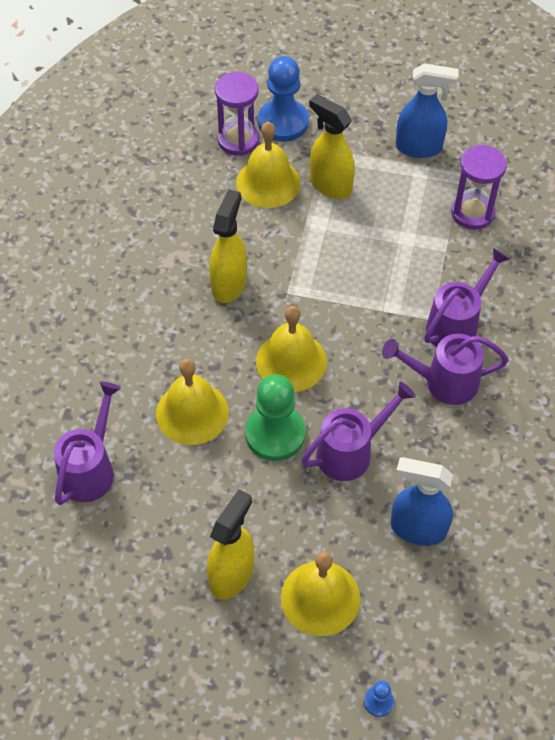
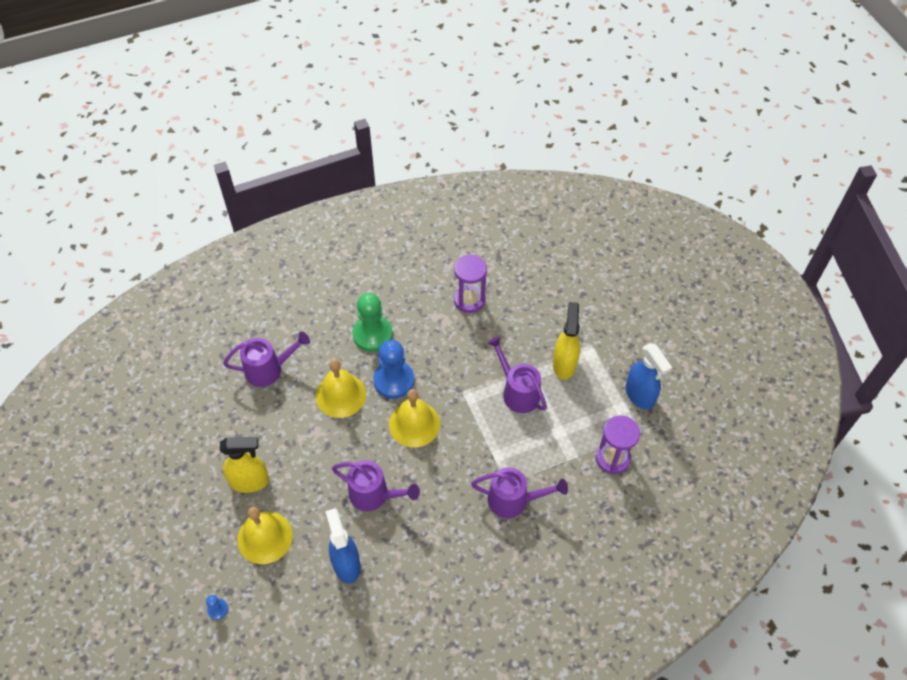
camera: 55 degrees right, 0 degrees up
yellow spray bottle [209,189,247,303] -> none
purple hourglass [215,72,259,156] -> purple hourglass moved to [454,255,487,313]
yellow bell [236,122,301,208] -> none
green pawn [245,374,305,461] -> green pawn moved to [353,293,393,352]
blue pawn [258,56,309,142] -> blue pawn moved to [373,340,415,399]
purple watering can [382,334,509,405] -> purple watering can moved to [487,336,547,413]

